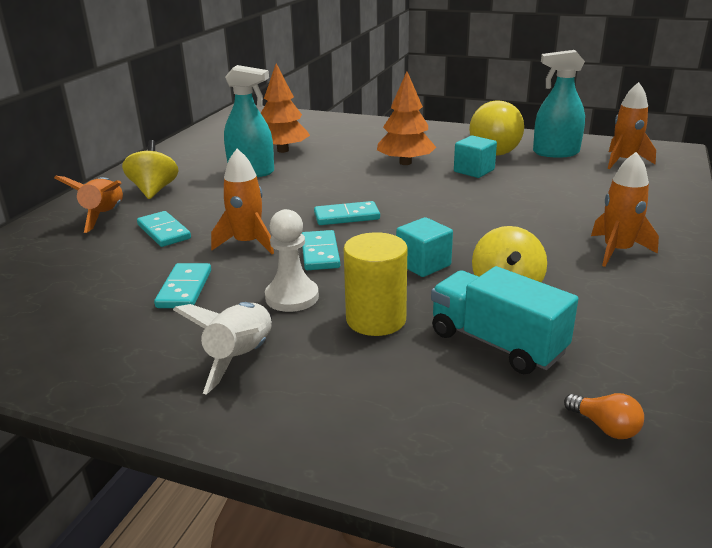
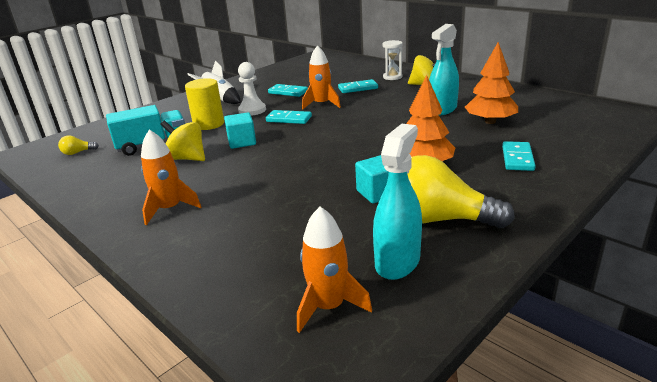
camera: 115 degrees right, 0 degrees up
orange rocket [54,176,123,233] -> white hourglass [383,40,403,80]
turquoise domino [314,201,380,225] -> turquoise domino moved to [502,141,536,171]
orange light bulb [564,393,644,439] -> yellow light bulb [58,135,99,155]

